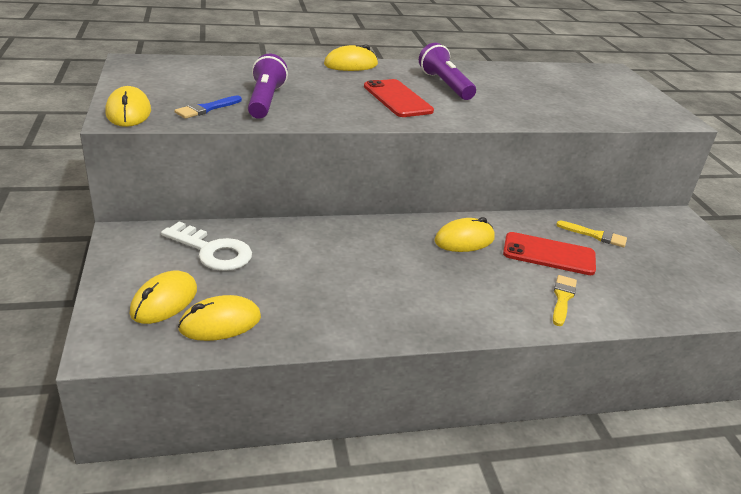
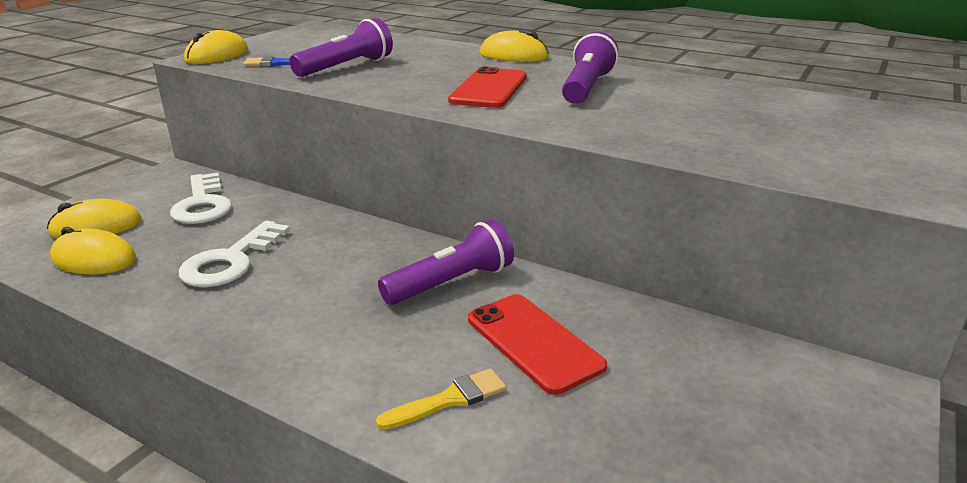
camera: 45 degrees right, 5 degrees down
yellow mouse [434,217,495,252] -> purple flashlight [378,220,514,305]
yellow brush [556,221,627,247] -> none
none -> white key [179,221,290,287]

